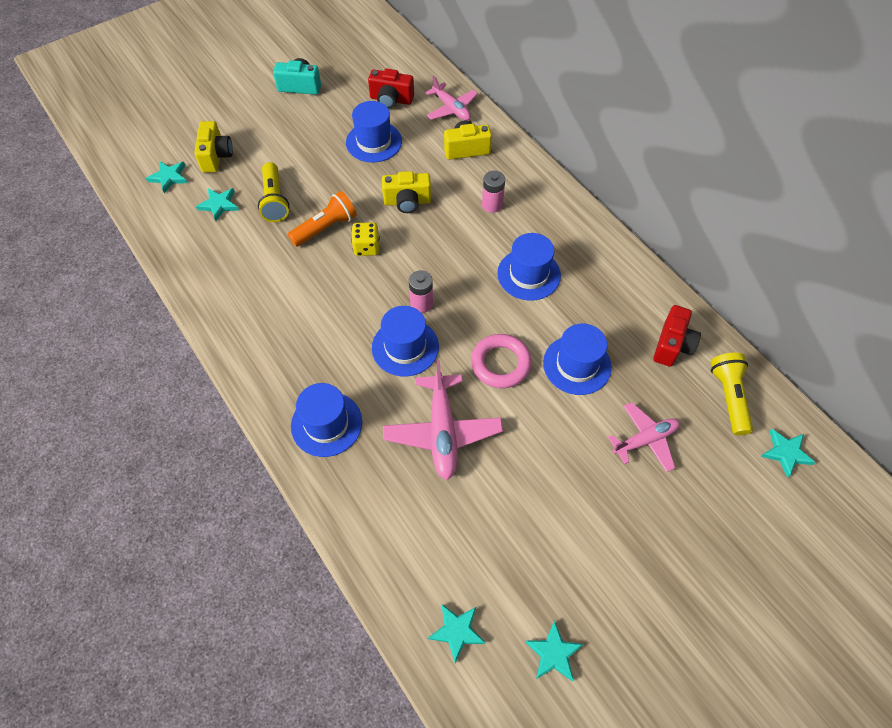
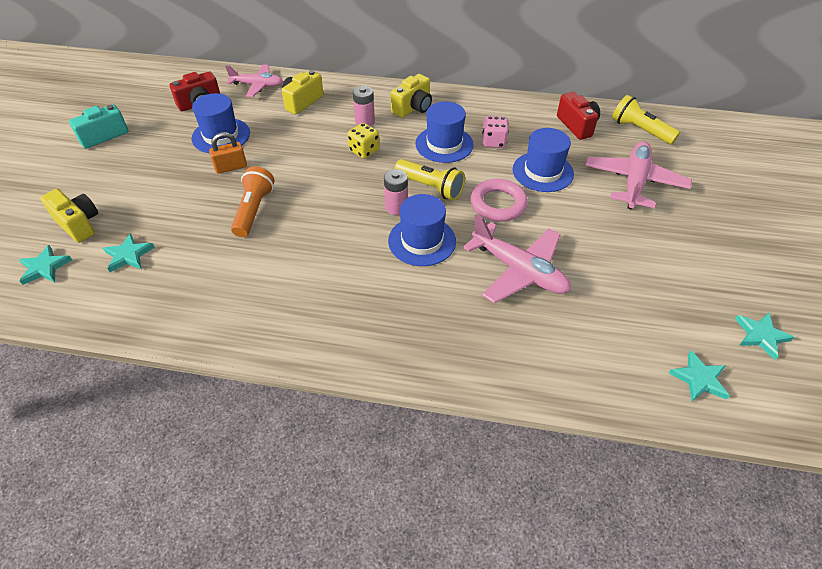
camera: 45 degrees left, 10 degrees down
yellow flashlight [258,162,289,222] -> yellow flashlight moved to [395,159,465,201]
blue hat [291,383,362,457] -> none
yellow dice [351,222,380,256] -> yellow dice moved to [347,123,379,159]
yellow camera [382,171,431,213] -> yellow camera moved to [391,74,432,118]
pink plane [608,402,680,472] -> pink plane [585,141,692,209], size x1.51
turquoise star [761,429,816,478] -> none
none -> orange padlock [209,132,247,174]
none -> pink dice [482,116,509,148]

